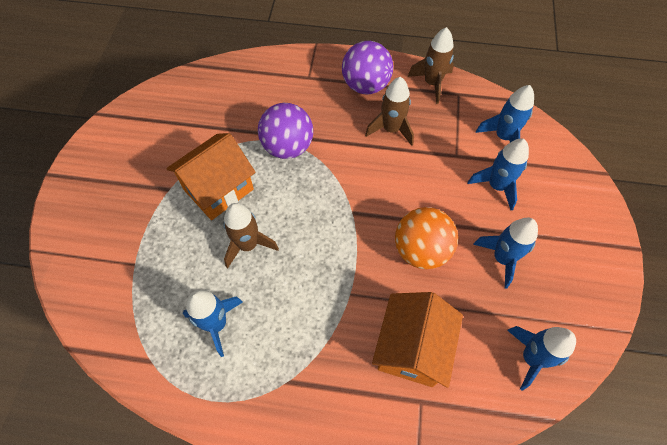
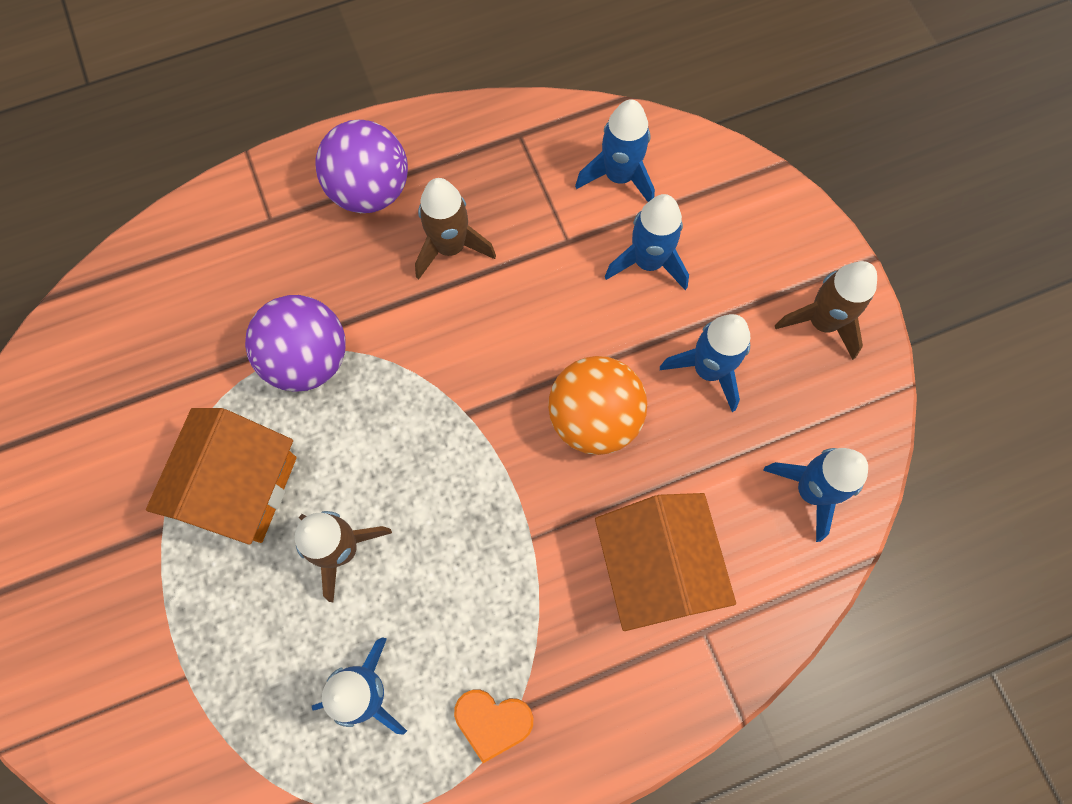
camera: 30 degrees left, 10 degrees up
brown rocket [408,27,454,104] -> brown rocket moved to [775,261,877,360]
none -> orange heart [454,690,533,763]

